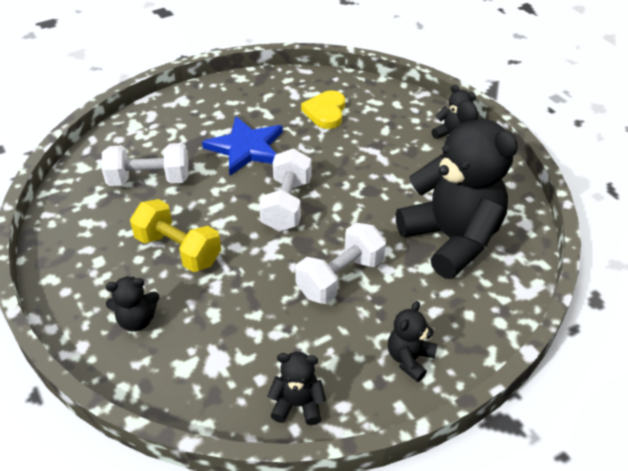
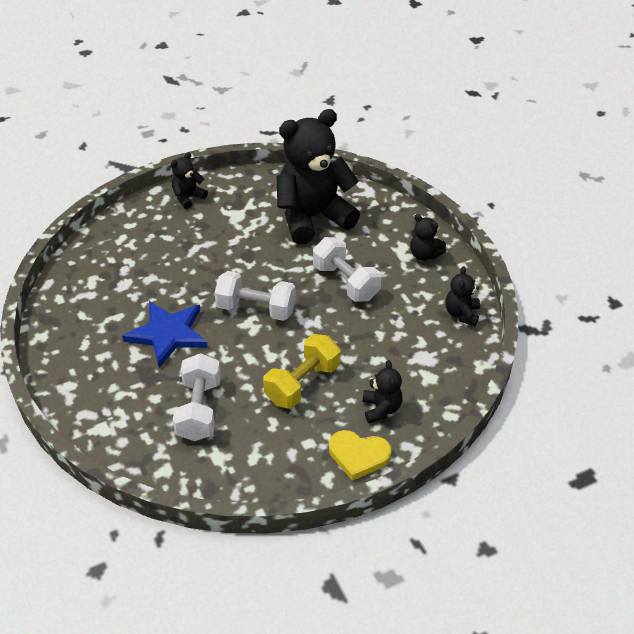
camera: 85 degrees left, 0 degrees up
yellow heart [301,90,345,129] -> yellow heart moved to [329,430,391,481]

